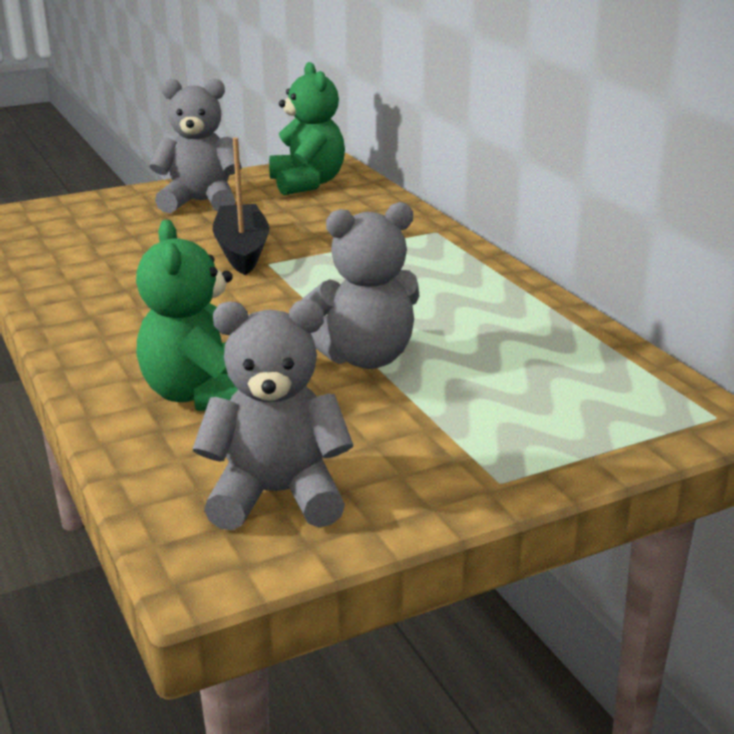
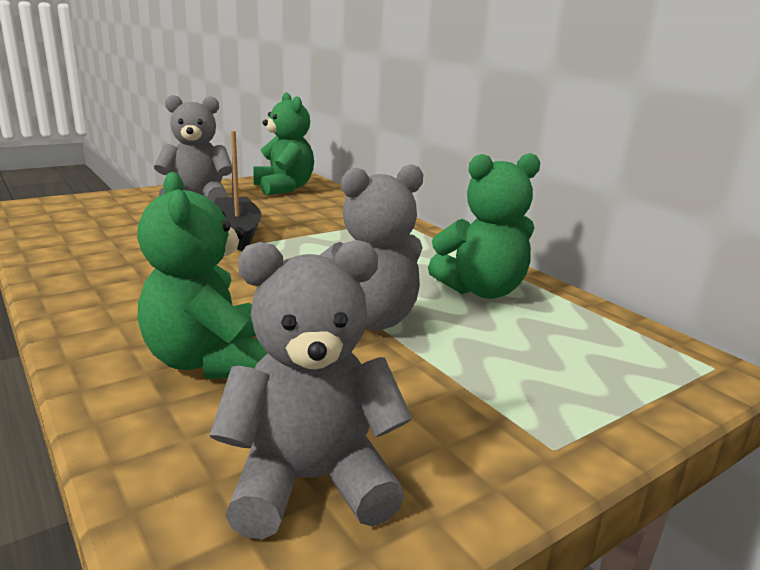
camera: 10 degrees left, 5 degrees down
none -> green teddy bear [428,153,540,299]

